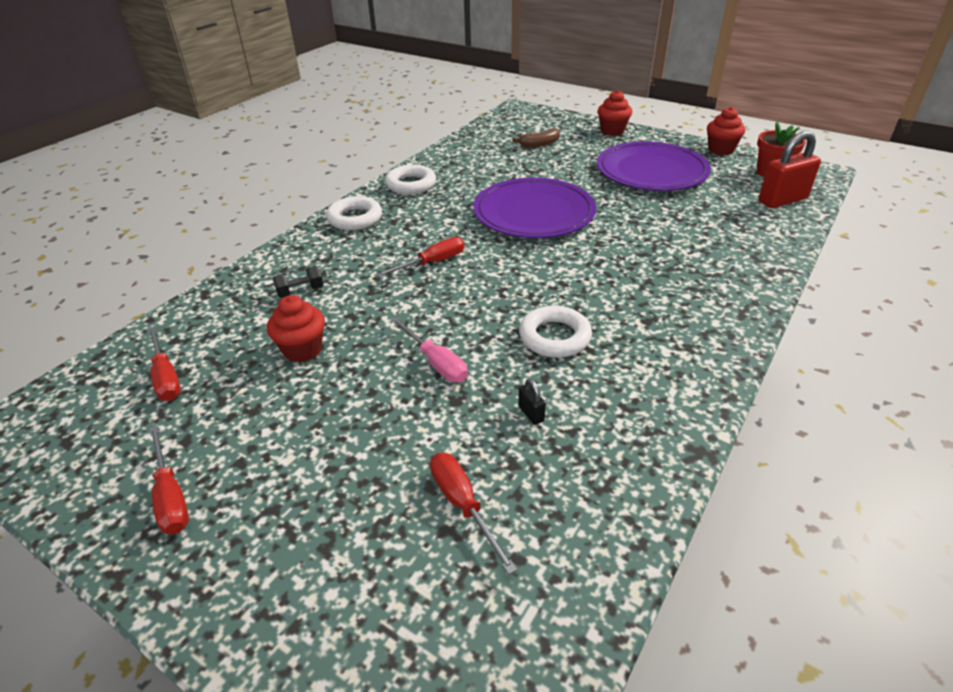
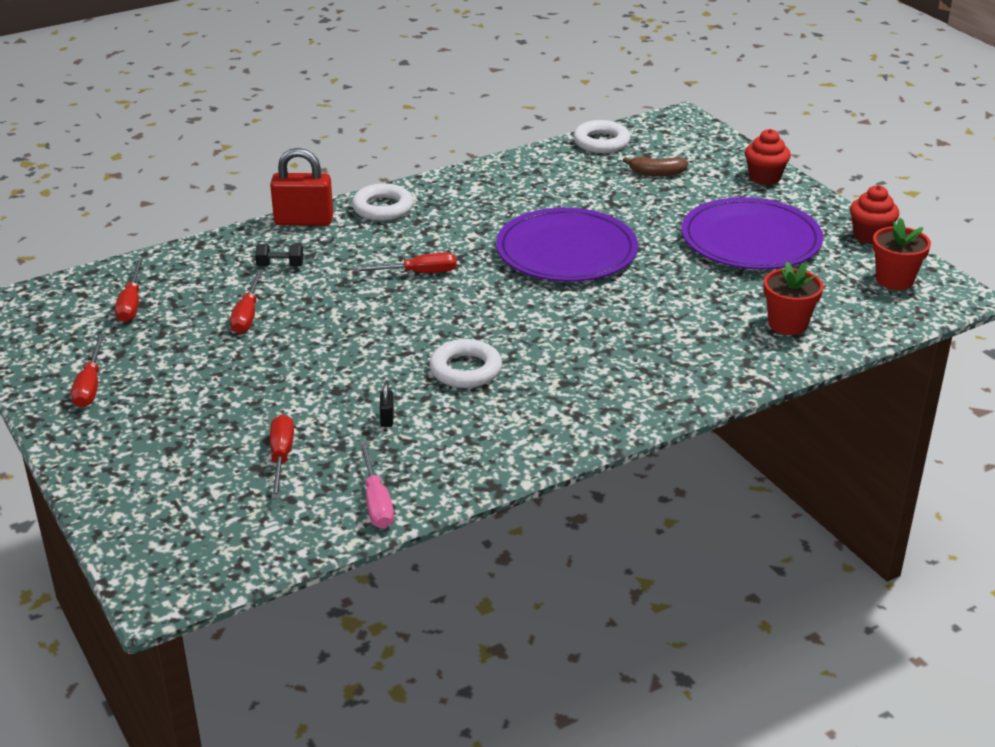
camera: 25 degrees right, 5 degrees down
red cupcake [267,295,325,362] -> red screwdriver [230,270,263,334]
white ring [385,164,436,194] -> white ring moved to [573,120,630,153]
pink screwdriver [391,317,468,382] -> pink screwdriver moved to [360,442,394,529]
red padlock [759,131,821,208] -> red padlock moved to [270,148,333,226]
none -> red flower pot [763,262,824,335]

